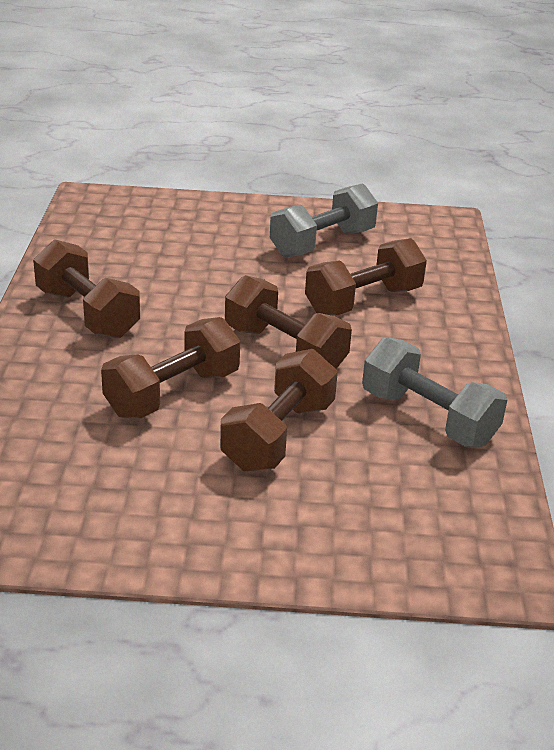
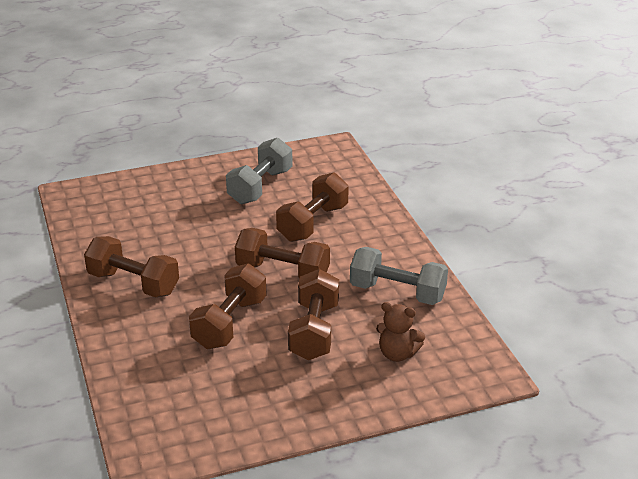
camera: 20 degrees left, 0 degrees up
none -> brown teddy bear [376,302,425,362]

